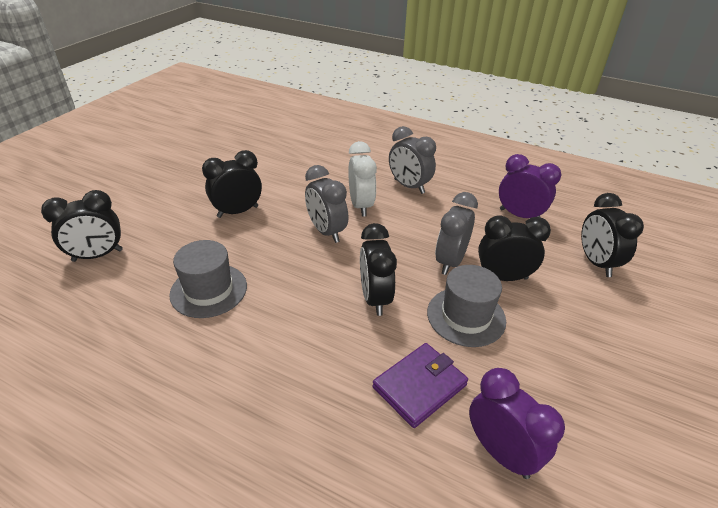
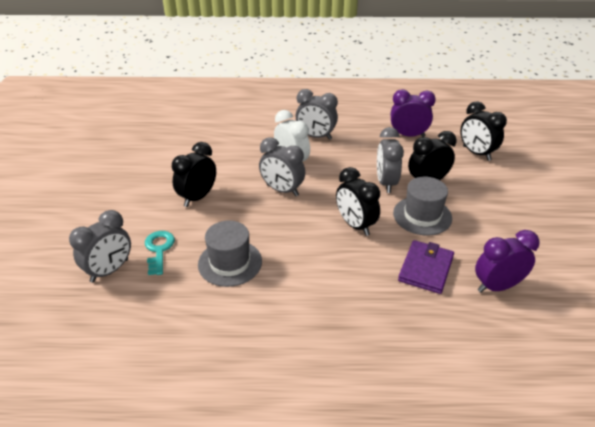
camera: 25 degrees left, 0 degrees up
black clock [41,190,123,262] -> grey clock [69,210,131,282]
purple clock [469,368,565,479] -> purple clock turned 45 degrees counterclockwise [475,230,540,292]
none -> turquoise key [145,231,175,275]

